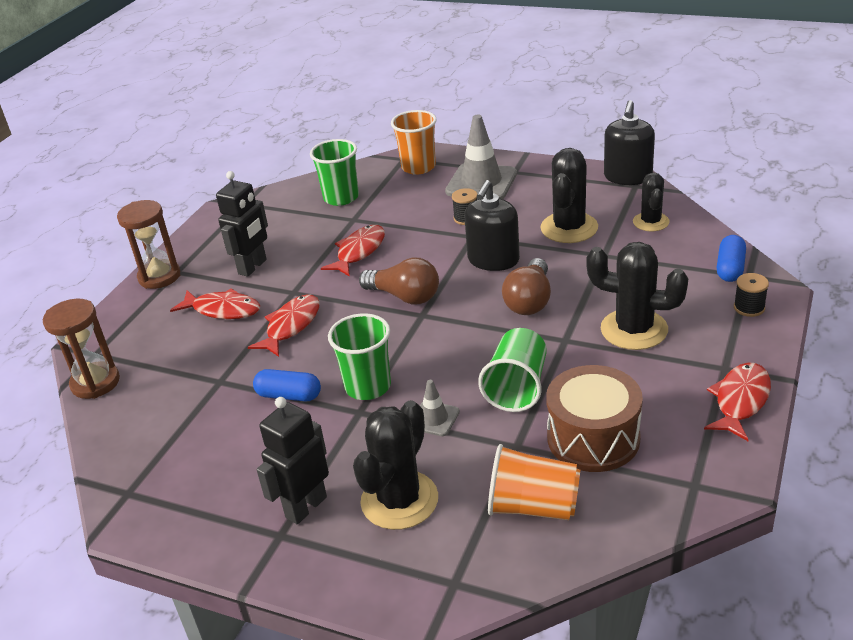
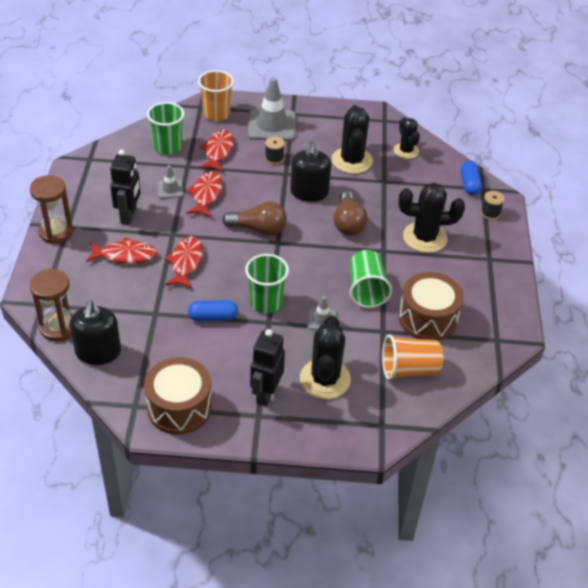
camera: 25 degrees left, 10 degrees up
black soap dispenser [604,100,655,185] -> black soap dispenser moved to [70,300,121,365]
red fish [704,362,771,441] -> red fish moved to [199,130,234,172]
none -> brown drum [144,357,212,435]
none -> grey traffic cone [157,165,184,199]

